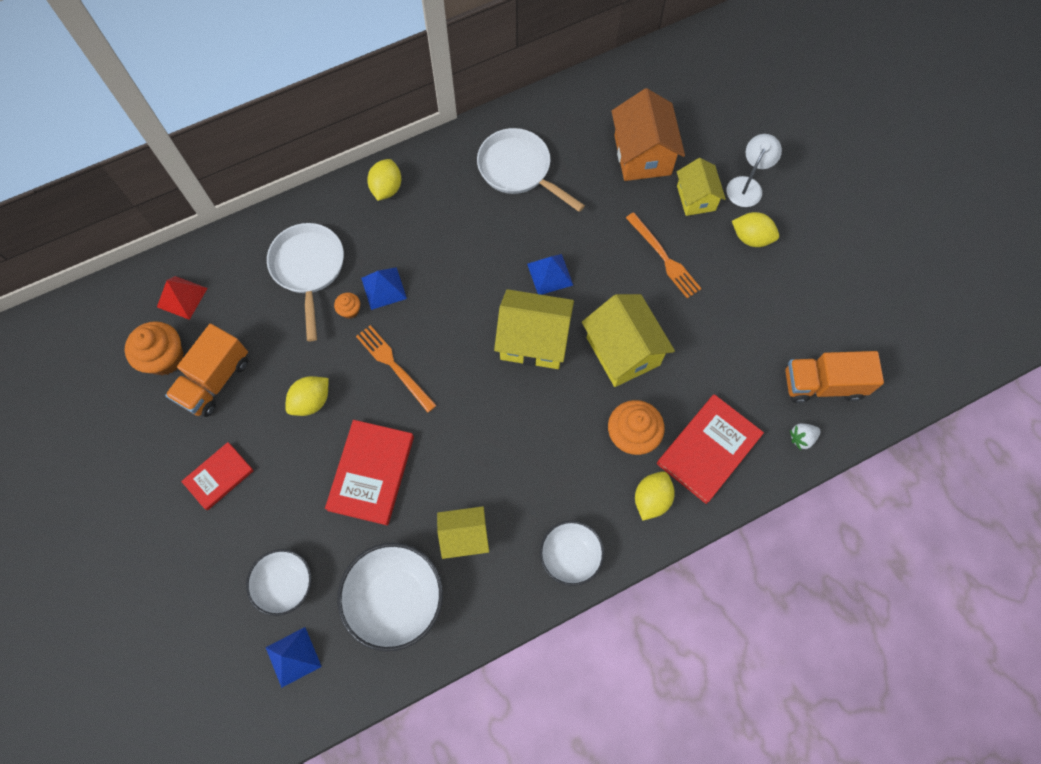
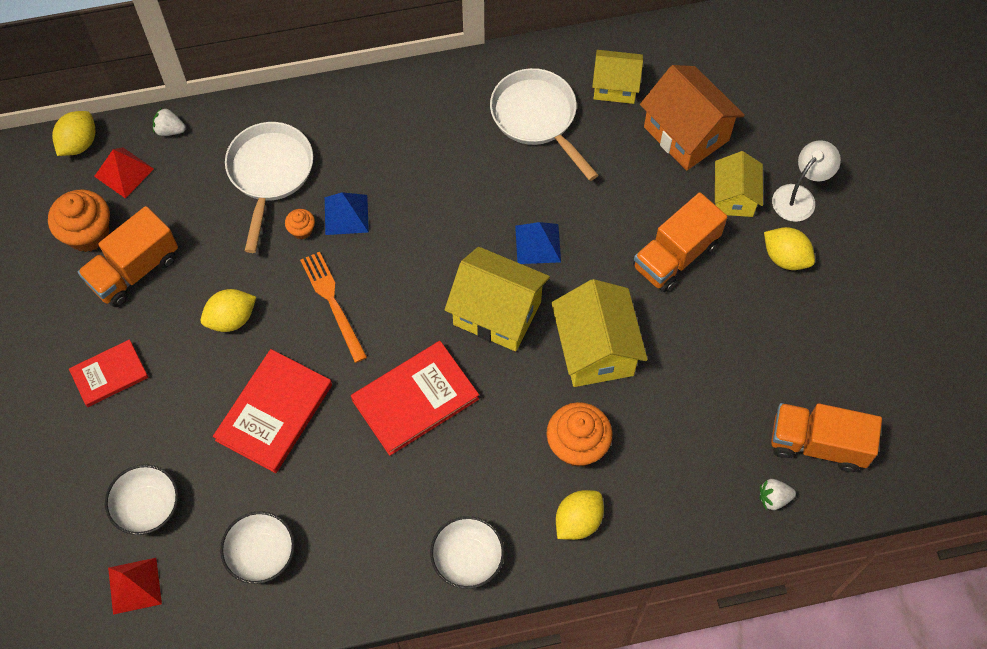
camera: 15 degrees right, 5 degrees down
blue pyramid [266,627,322,688] -> red pyramid [108,558,162,615]
white bowl [337,543,443,651] -> white bowl [220,511,295,584], size x0.63
yellow lemon [367,159,401,201] -> yellow lemon moved to [52,111,95,156]
yellow house [437,506,489,559] -> yellow house moved to [592,50,643,104]
orange house [611,88,685,181] -> orange house turned 45 degrees counterclockwise [640,65,745,171]
orange fork [626,212,702,298] -> orange truck [633,192,727,292]
red book [657,394,764,504] -> red book moved to [351,341,479,456]
none -> white strawberry [153,108,186,136]

